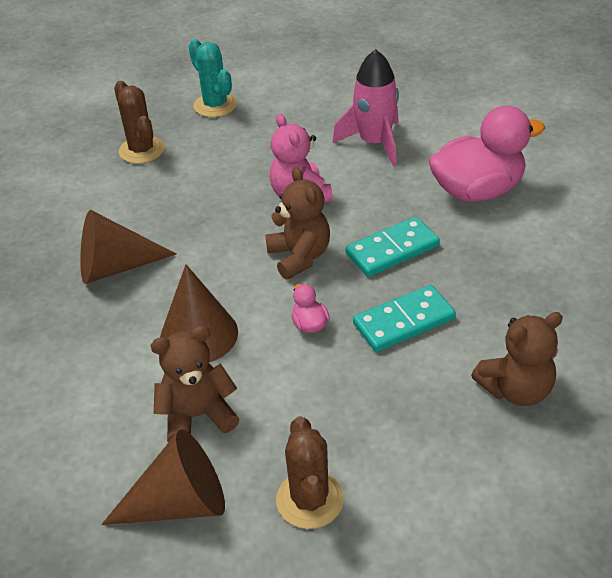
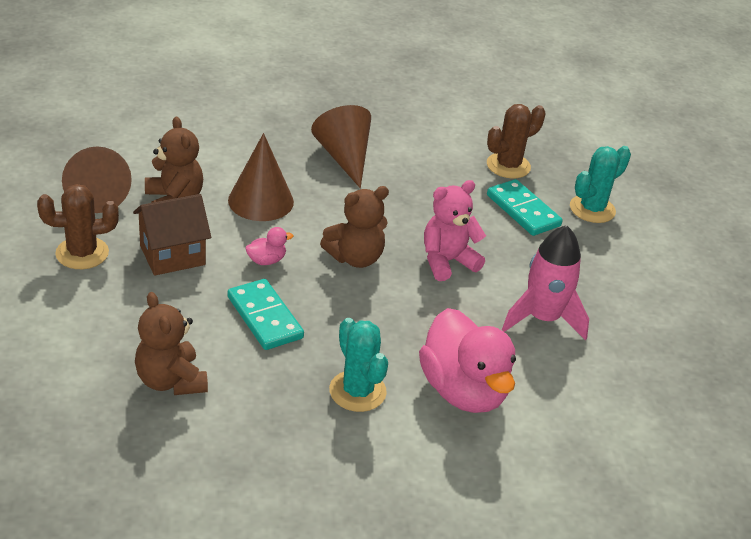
camera: 80 degrees right, 5 degrees down
turquoise domino [345,217,440,277] -> turquoise domino moved to [487,179,563,236]
none -> brown house [133,194,211,276]
none -> turquoise cactus [329,318,388,412]

